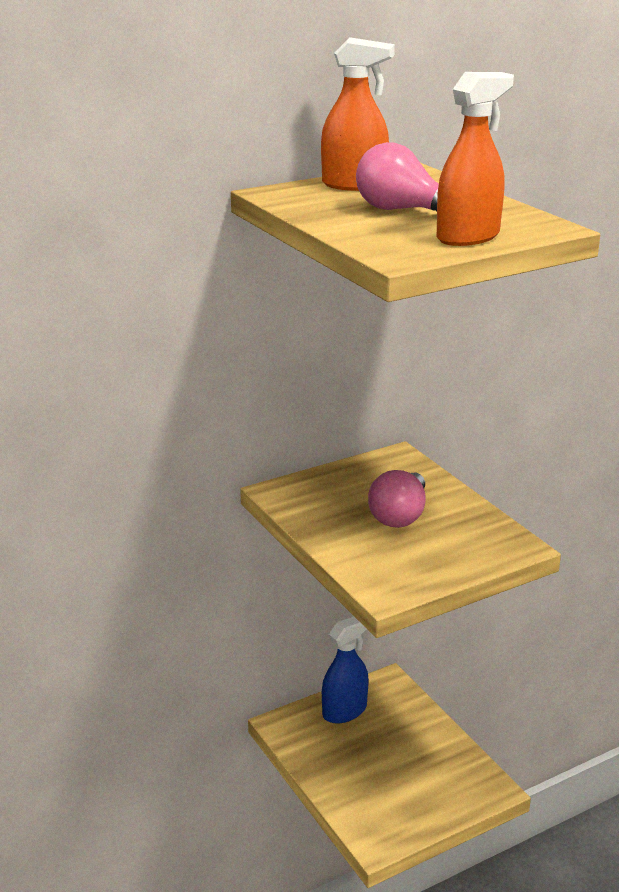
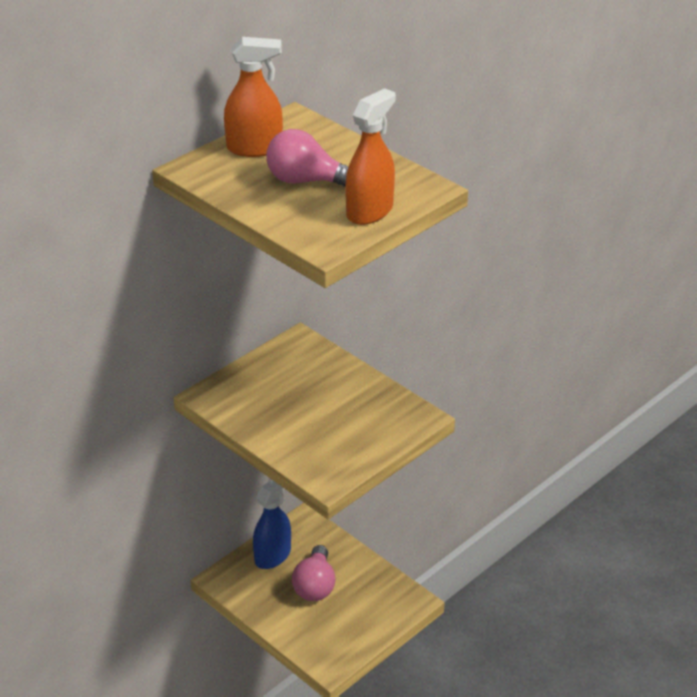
camera: 15 degrees left, 10 degrees up
pink light bulb [368,470,426,528] -> pink light bulb moved to [292,545,336,601]

